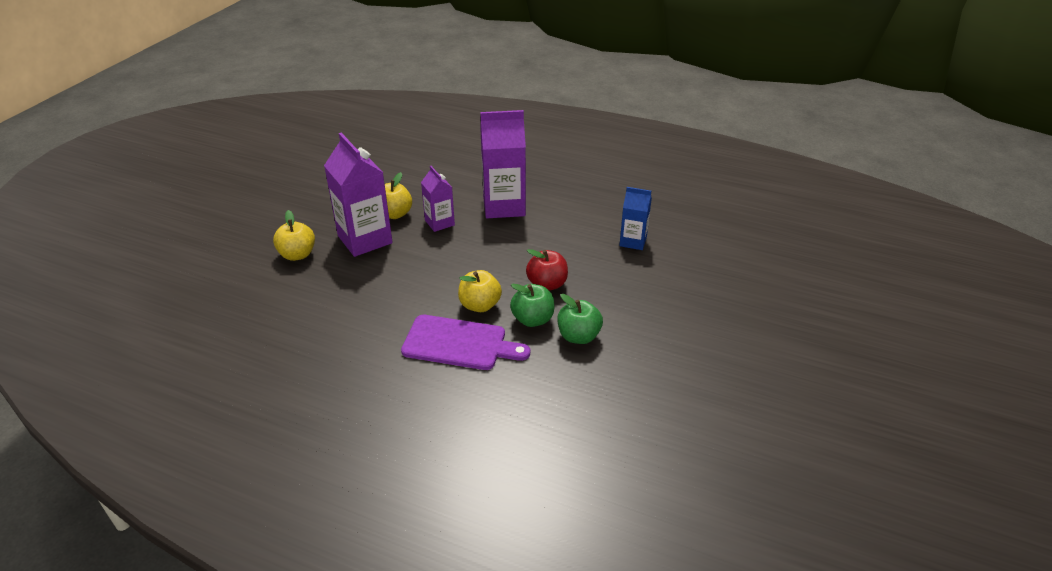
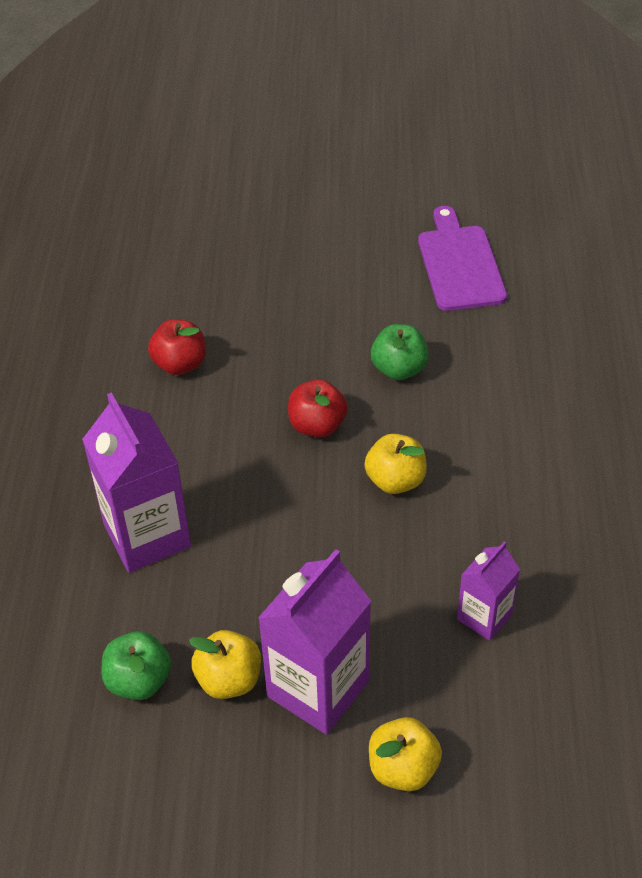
camera: 110 degrees left, 10 degrees up
purple cutting board [401,315,530,370] -> purple cutting board moved to [418,206,507,311]
purple carton [421,166,455,232] -> purple carton moved to [457,541,520,641]
green apple [510,284,554,327] -> green apple moved to [102,631,171,700]
blue carton [619,187,652,250] -> red apple [148,319,206,375]

